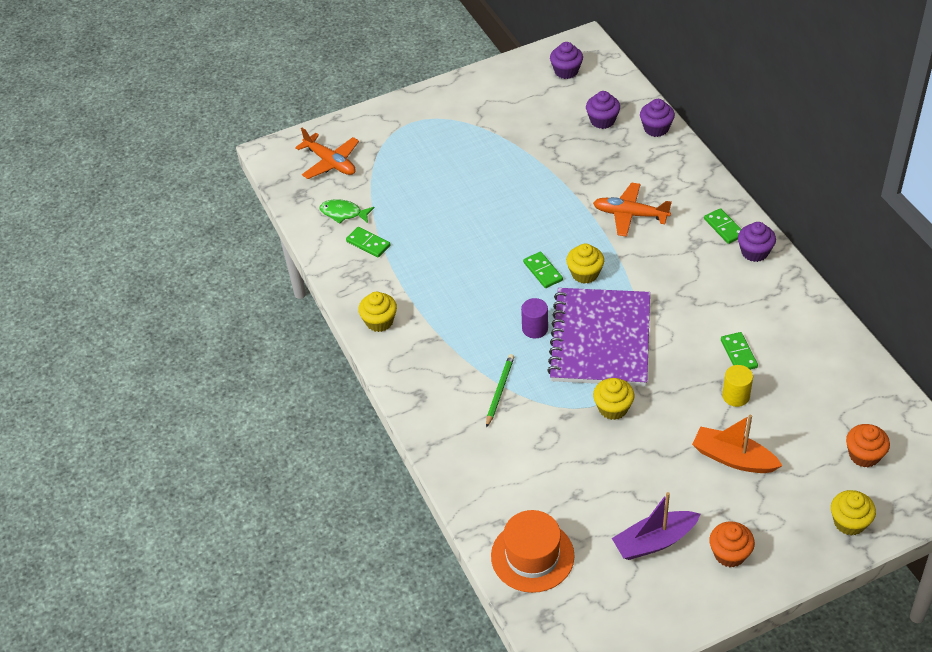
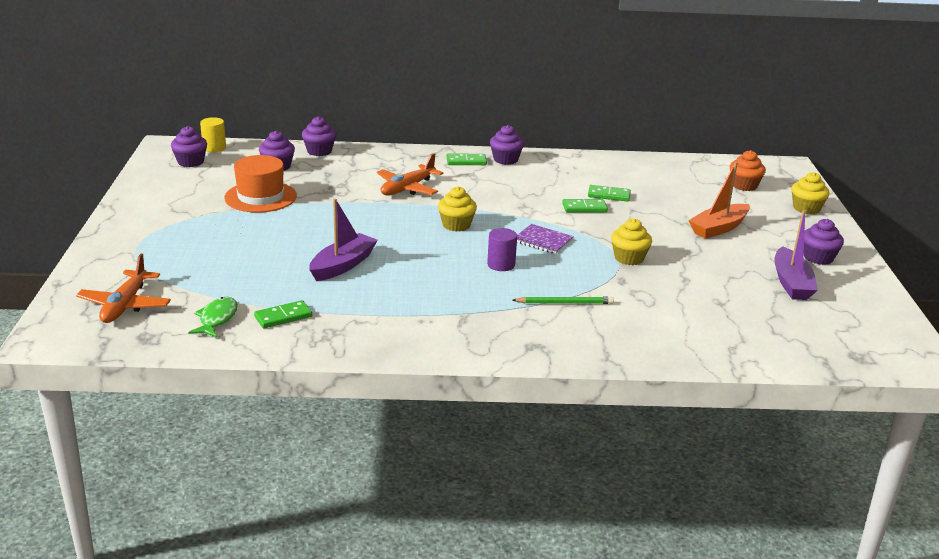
camera: 70 degrees left, 20 degrees down
orange plane [295,128,359,179] -> orange plane turned 120 degrees clockwise [76,253,171,323]
green fish [320,199,375,224] -> green fish turned 150 degrees clockwise [188,297,238,338]
yellow cupcake [358,292,397,332] -> none
green pencil [486,354,514,428] -> green pencil turned 135 degrees clockwise [512,297,614,304]
orange hat [491,510,575,593] -> orange hat moved to [224,155,297,213]
green domino [523,252,563,288] -> green domino moved to [562,199,608,212]
purple notebook [547,288,650,386] -> purple notebook [517,224,574,254], size x0.41
orange cupcake [709,521,755,567] -> purple cupcake [804,219,844,265]
yellow cylinder [722,365,753,407] -> yellow cylinder moved to [200,117,226,152]
none -> purple boat [310,199,378,281]

